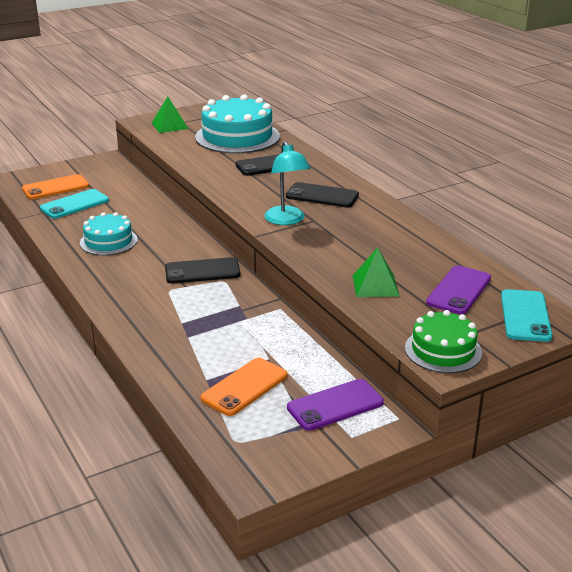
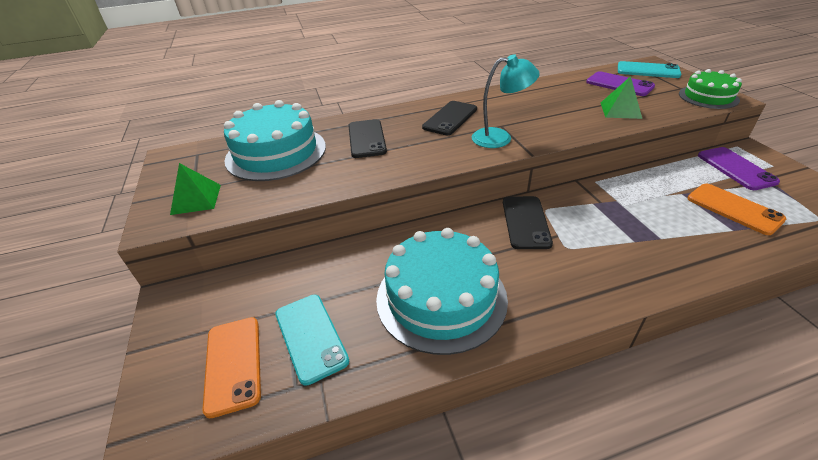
camera: 75 degrees left, 10 degrees up
turquoise cake [80,212,138,255] -> turquoise cake [376,228,508,355], size x1.70

